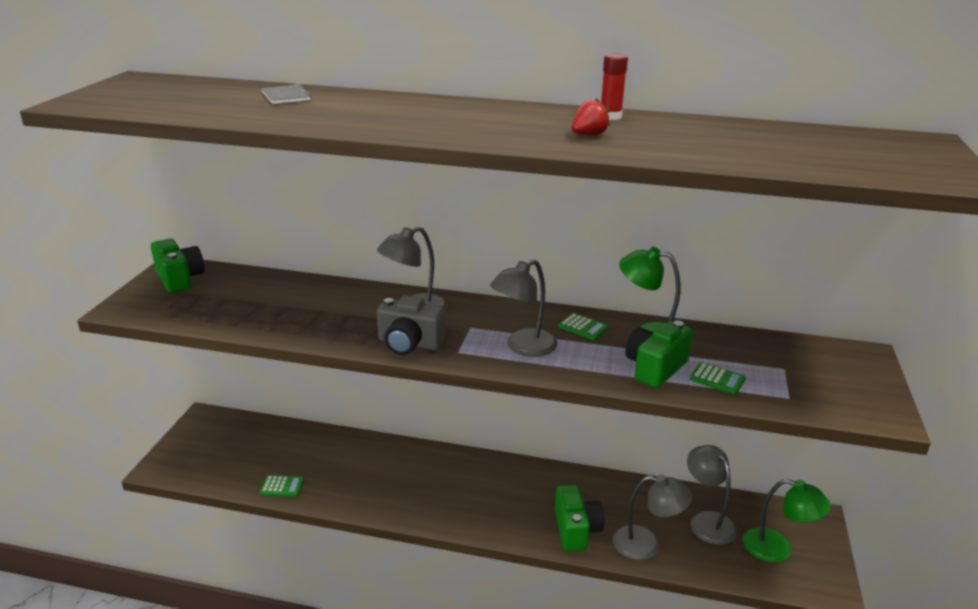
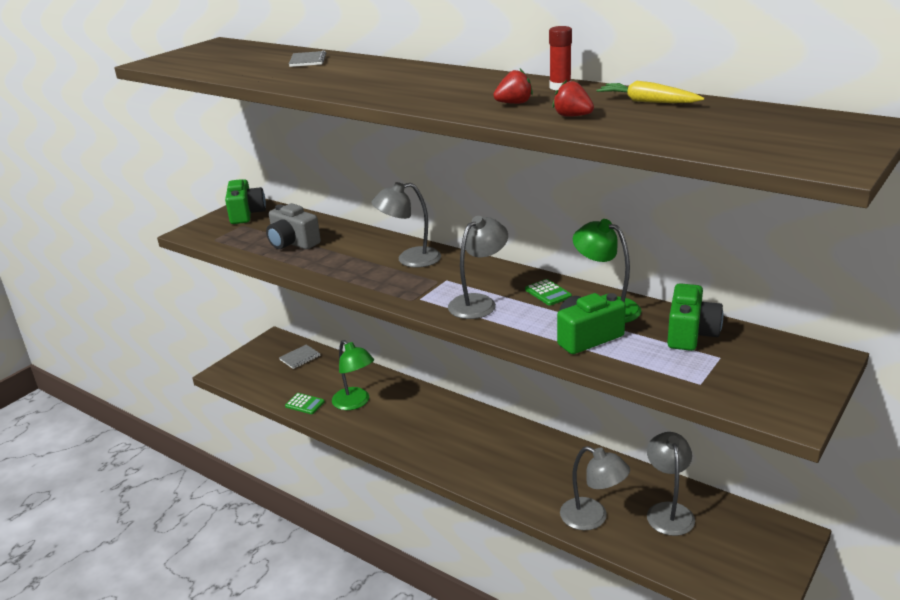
camera: 25 degrees right, 0 degrees up
grey camera [377,295,446,355] -> grey camera moved to [266,203,321,249]
grey lamp [490,259,557,357] -> grey lamp turned 150 degrees clockwise [448,216,508,319]
green camera [555,485,604,551] -> green camera moved to [667,283,723,351]
green calculator [690,362,746,395] -> none
green lamp [743,479,831,563] -> green lamp moved to [332,340,374,410]
none -> grey notebook [279,345,320,369]
none -> red strawberry [552,80,594,117]
none -> yellow carrot [597,80,704,103]

